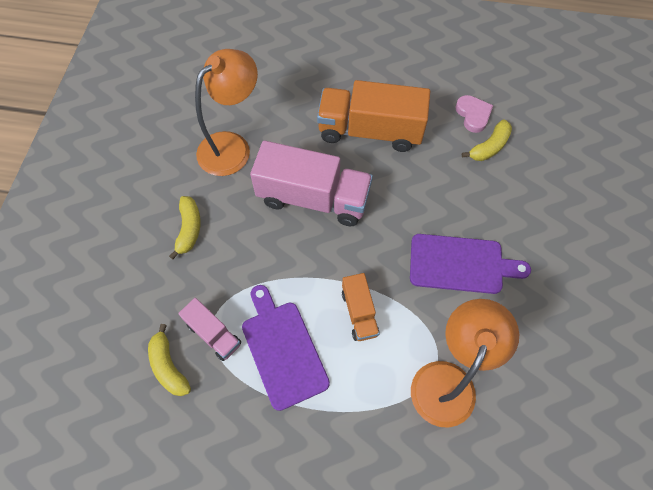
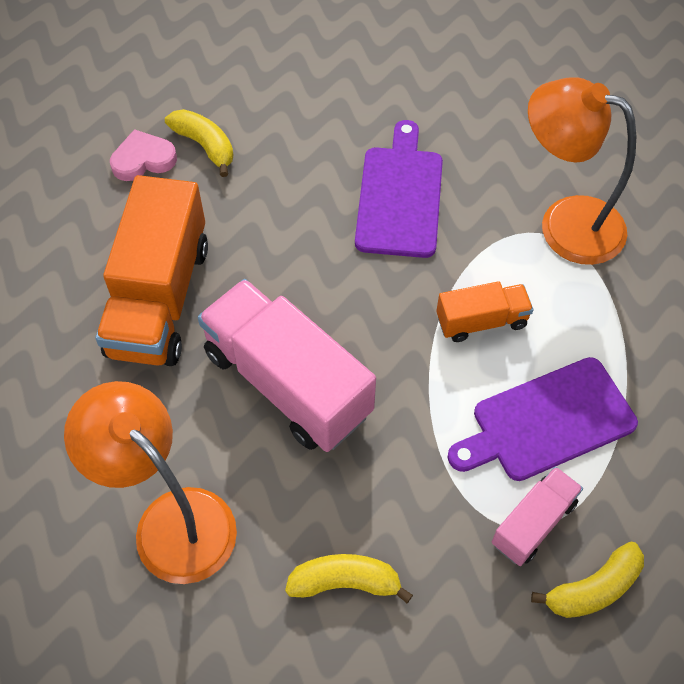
camera: 90 degrees left, 5 degrees down
pink truck [250,141,373,226] -> pink truck turned 60 degrees counterclockwise [198,279,376,452]

